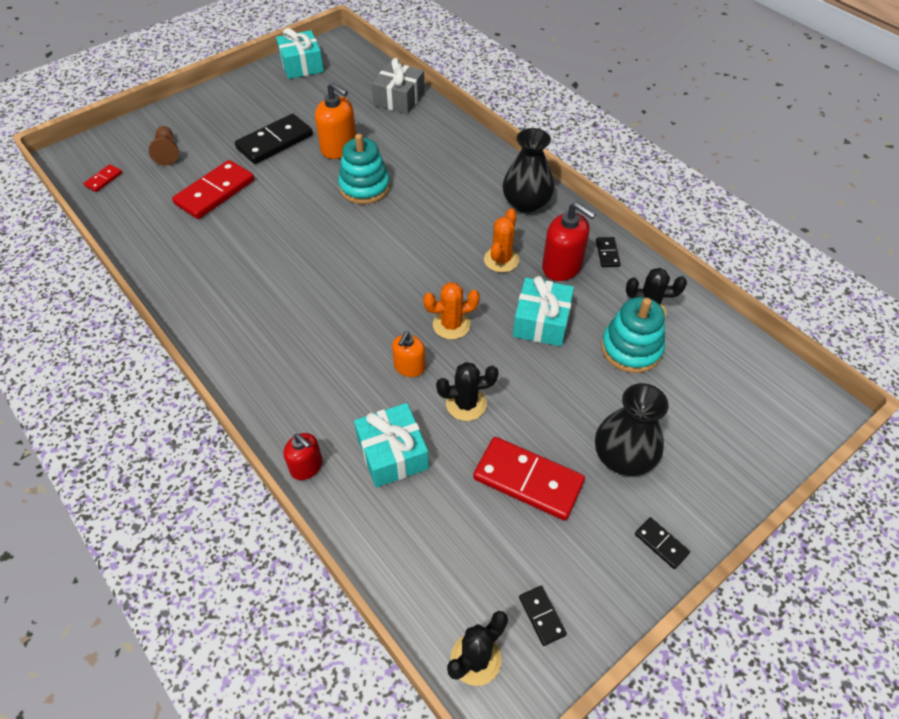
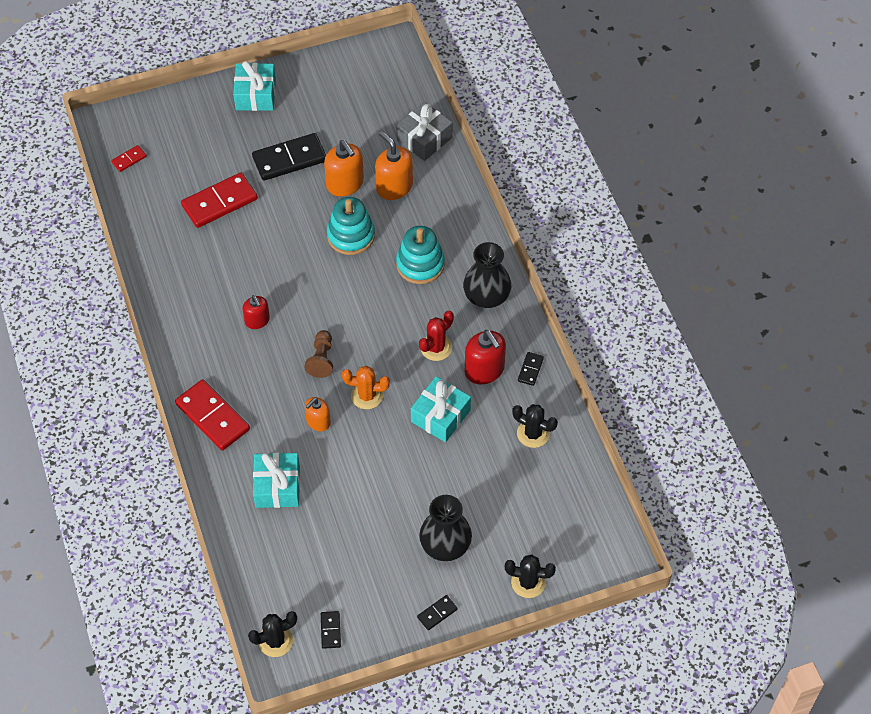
camera: 20 degrees right, 5 degrees up
brown pawn [149,126,179,166] -> brown pawn moved to [304,330,333,378]
turquoise gift [276,28,324,79] -> turquoise gift moved to [233,61,276,111]
red soap dispenser [283,433,323,480] -> red soap dispenser moved to [242,295,270,329]
black cactus [436,362,499,421] -> black cactus moved to [505,554,556,598]
red domino [473,437,585,521] -> red domino moved to [175,379,250,451]
orange cactus [484,208,519,272] -> red cactus [419,311,454,361]
turquoise stacking toy [601,297,665,373] -> turquoise stacking toy moved to [396,226,445,284]
black domino [635,517,690,569] -> black domino turned 75 degrees clockwise [417,595,458,630]
none -> orange soap dispenser [375,131,413,200]

